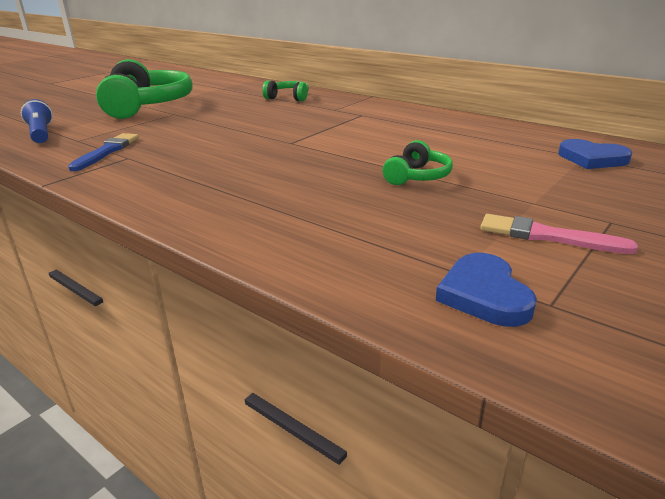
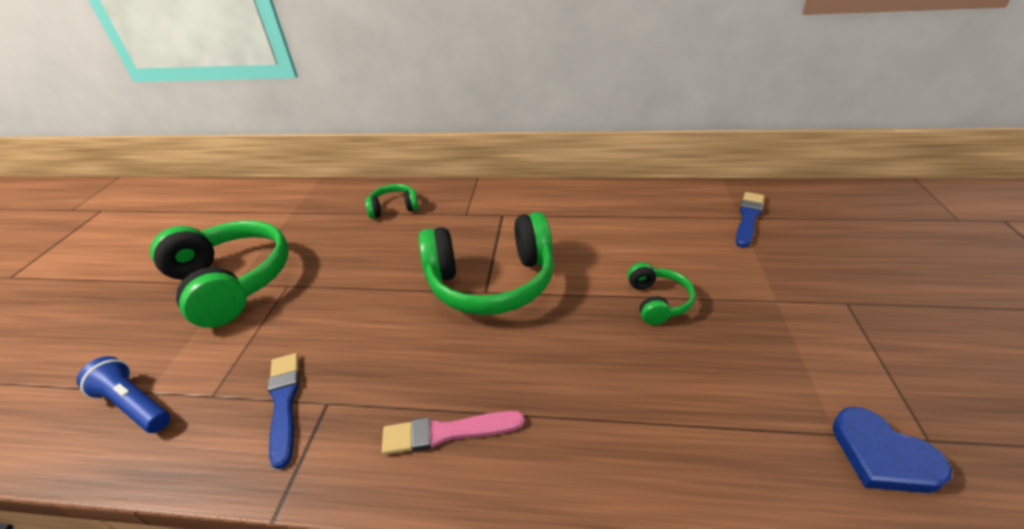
camera: 30 degrees left, 10 degrees up
pink brush [480,214,638,254] -> pink brush moved to [382,411,525,455]
blue heart [558,139,632,169] -> blue brush [736,192,764,248]
none -> green headphones [418,212,554,315]

